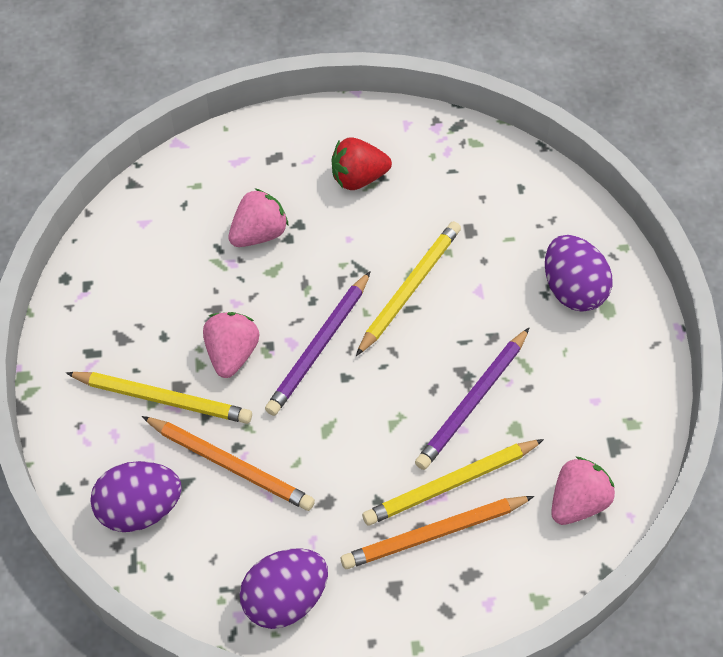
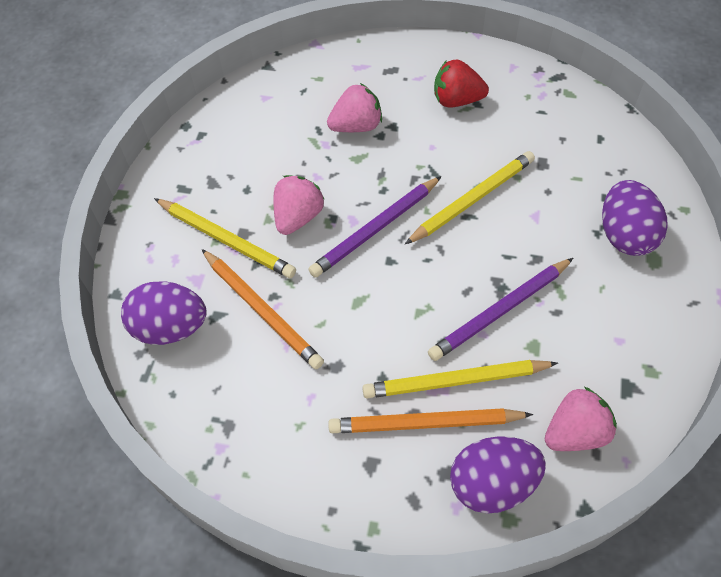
camera: 20 degrees right, 0 degrees up
purple egg [239,548,328,629] -> purple egg moved to [450,436,546,514]

